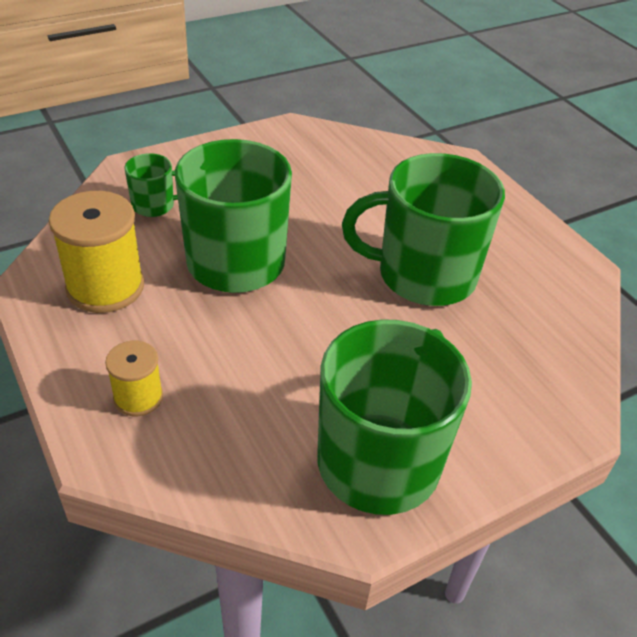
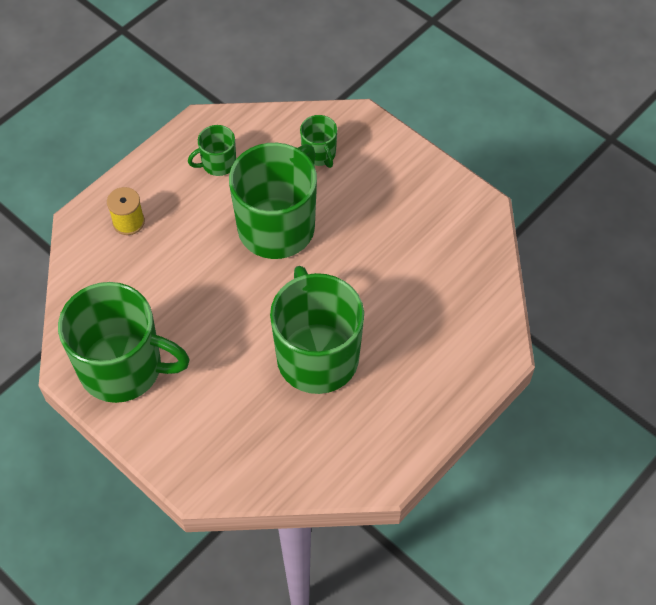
camera: 75 degrees right, 15 degrees up
yellow spool [49,191,144,313] -> green mug [188,125,236,176]

